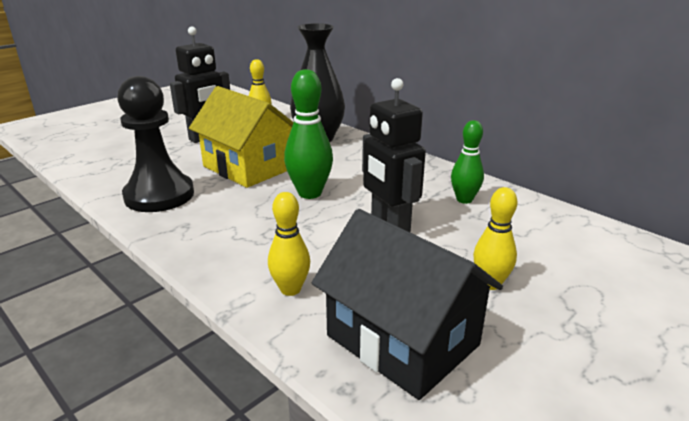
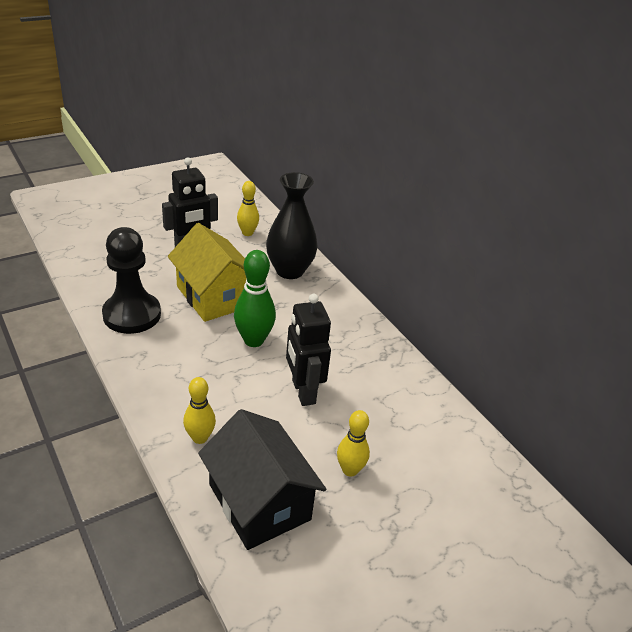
camera: 10 degrees right, 10 degrees up
green bowling pin [451,120,484,204] -> none

